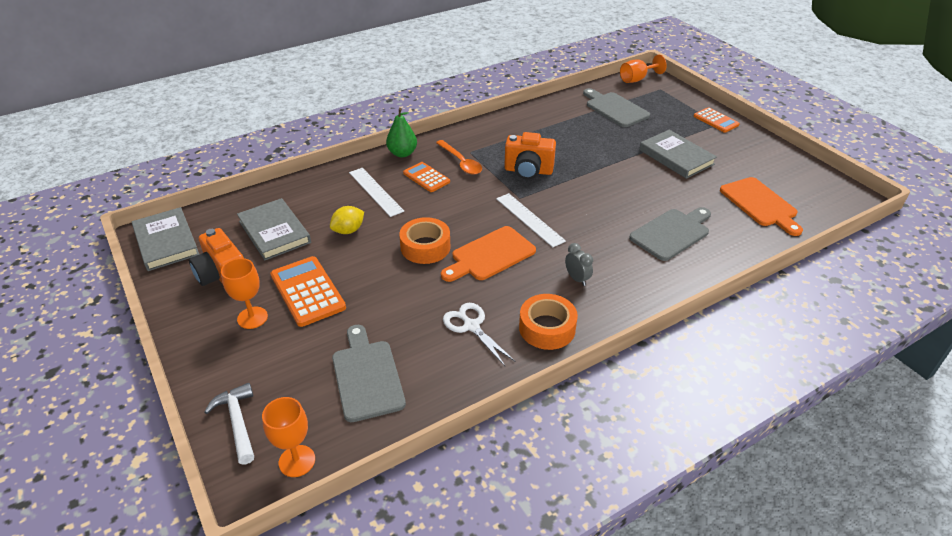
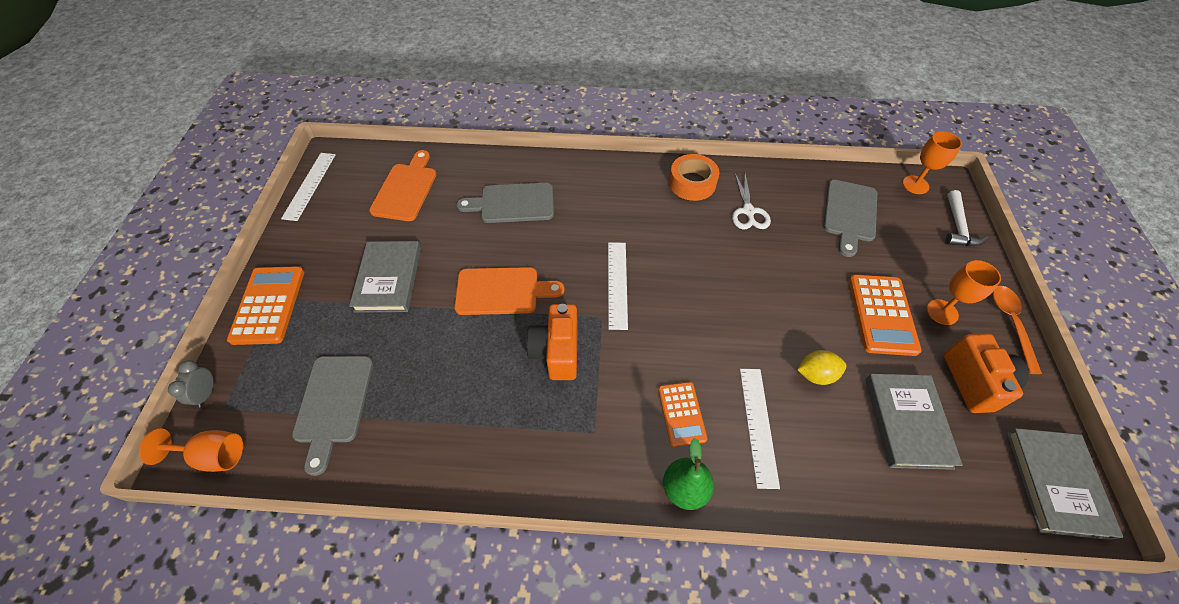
camera: 145 degrees left, 15 degrees up
orange tape [399,217,451,264] -> none
orange spoon [436,140,482,175] -> orange spoon moved to [993,286,1042,374]
orange cutting board [441,226,536,282] -> orange cutting board moved to [454,267,565,315]
orange camera [504,132,556,180] -> orange camera turned 135 degrees counterclockwise [526,304,578,380]
grey clock [565,243,593,286] -> grey clock moved to [168,360,214,408]
orange calculator [694,107,740,133] -> orange calculator [227,266,304,345], size x1.57
none -> white ruler [281,153,335,221]

